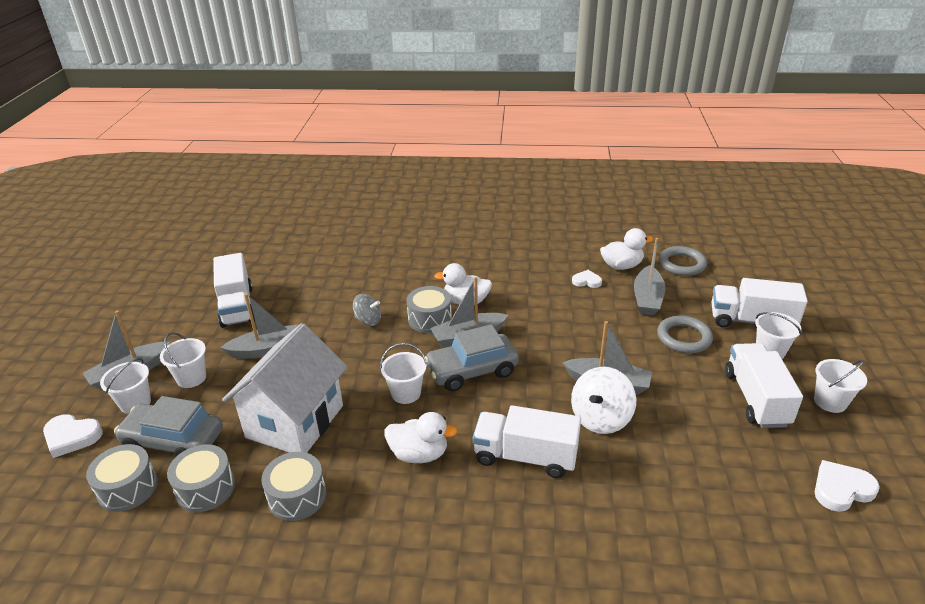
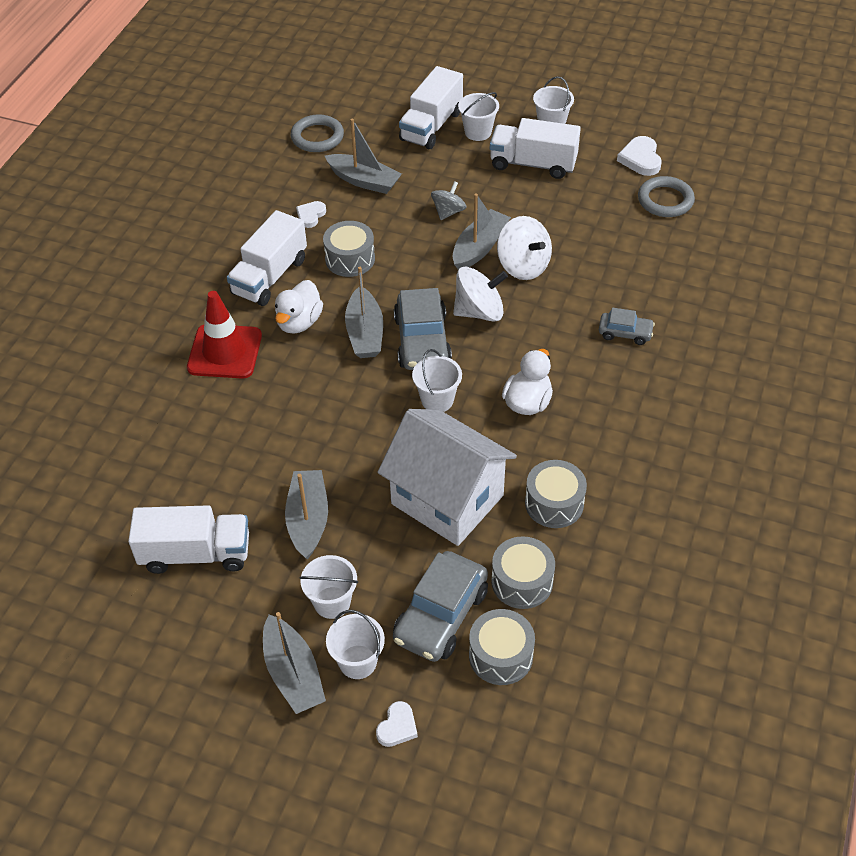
camera: 75 degrees left, 15 degrees up
white heart [43,415,103,458] -> white heart [376,701,418,747], size x0.65
grey spinning top [353,294,381,326] -> grey spinning top moved to [431,181,467,220]
grey drum [406,286,452,333] -> grey drum moved to [323,221,375,277]
white truck [473,405,581,478] -> white truck moved to [227,210,307,306]
white duck [600,228,653,270] -> none
grey ring [657,316,713,353] -> grey ring moved to [638,176,695,217]
none -> red traffic cone [187,291,262,379]
none -> white spinning top [453,267,508,322]
none -> grey car [599,308,655,345]

